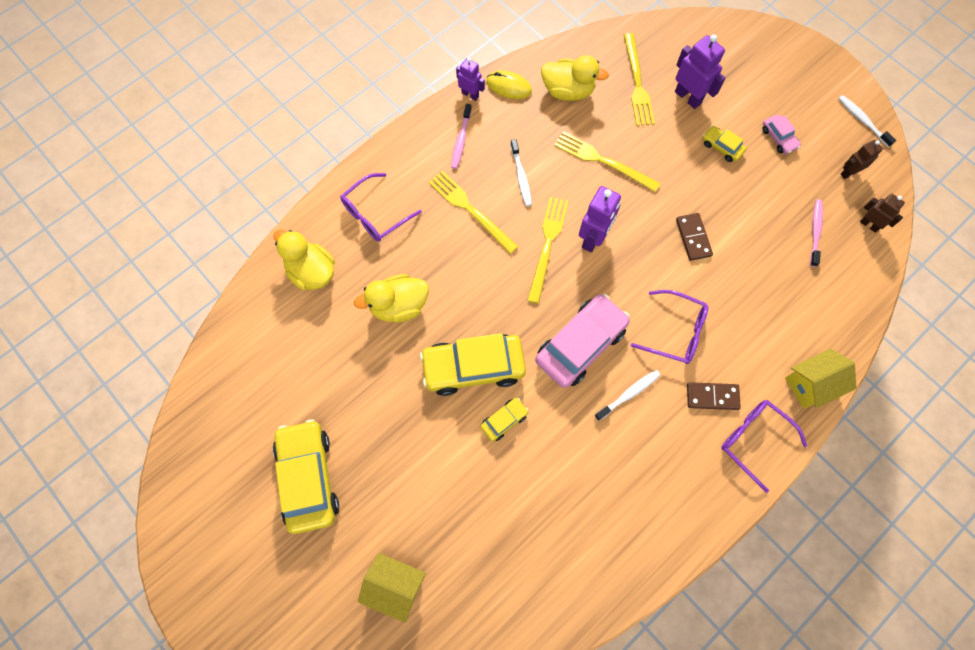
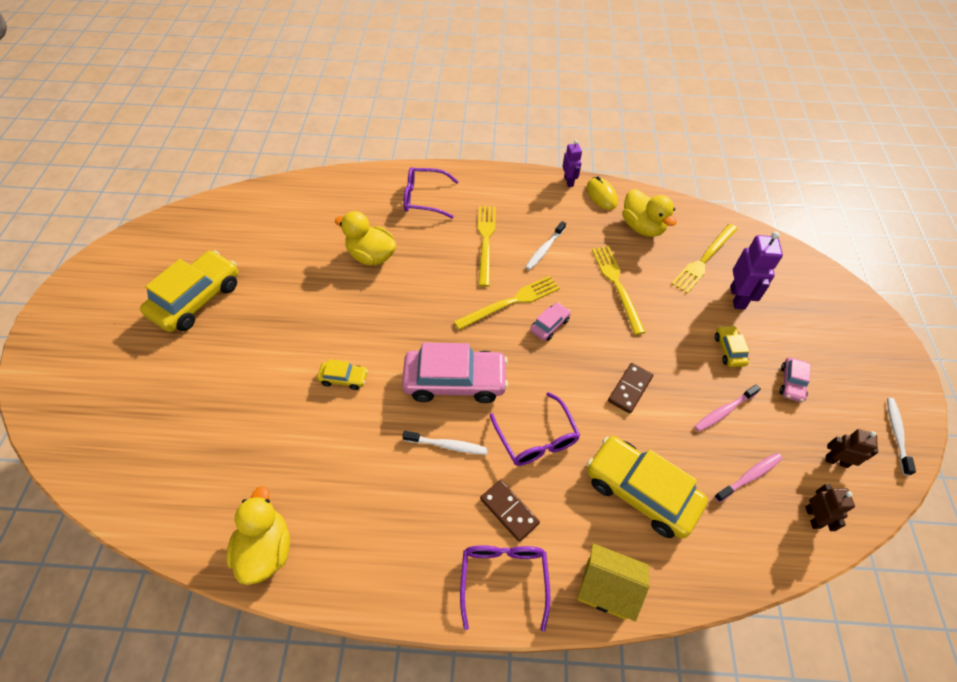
camera: 45 degrees right, 15 degrees down
yellow duck [273,230,335,291] -> yellow duck moved to [226,486,290,585]
yellow house [358,553,426,623] -> none
yellow car [420,333,526,396] -> yellow car moved to [587,436,708,539]
pink toothbrush [451,104,472,169] -> pink toothbrush moved to [694,384,761,432]
purple robot [579,186,621,252] -> pink car [530,303,571,341]

